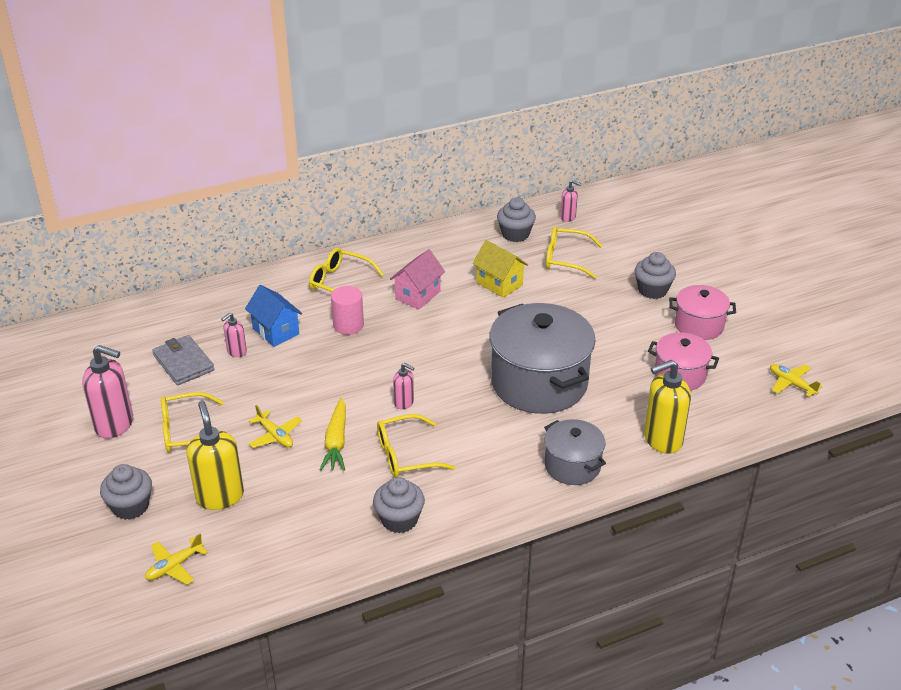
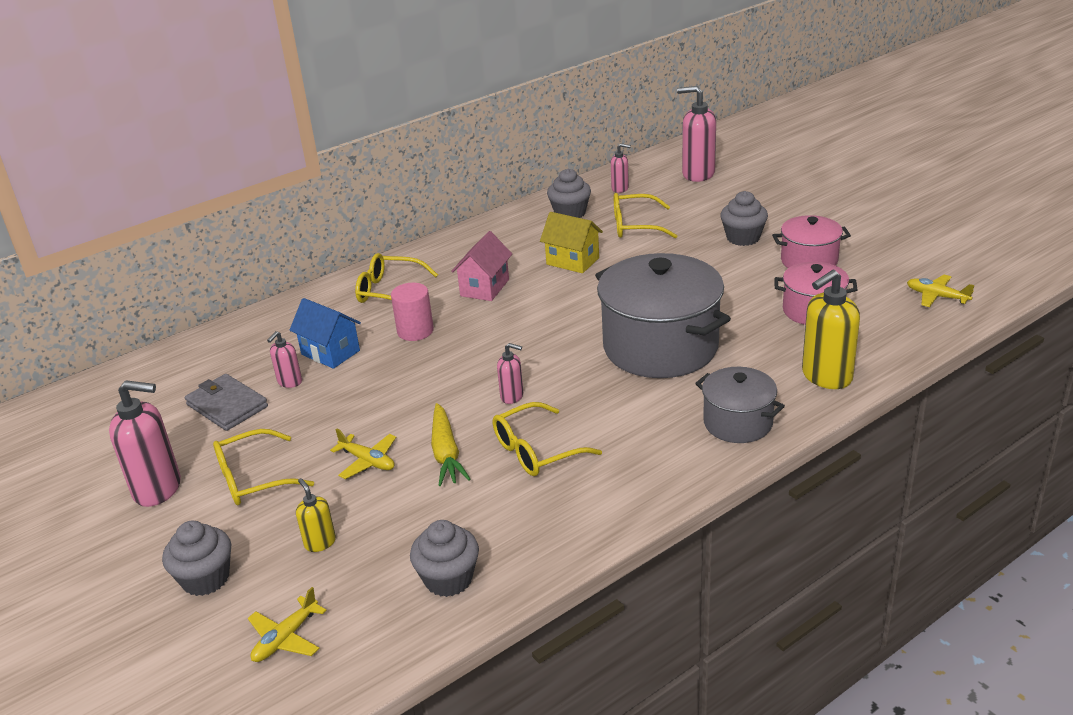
camera: 10 degrees left, 5 degrees down
yellow soap dispenser [187,401,244,510] -> yellow soap dispenser [296,478,336,552], size x0.52
grey cupcake [373,477,425,533] -> grey cupcake moved to [410,520,479,597]
none -> pink soap dispenser [677,86,716,182]

